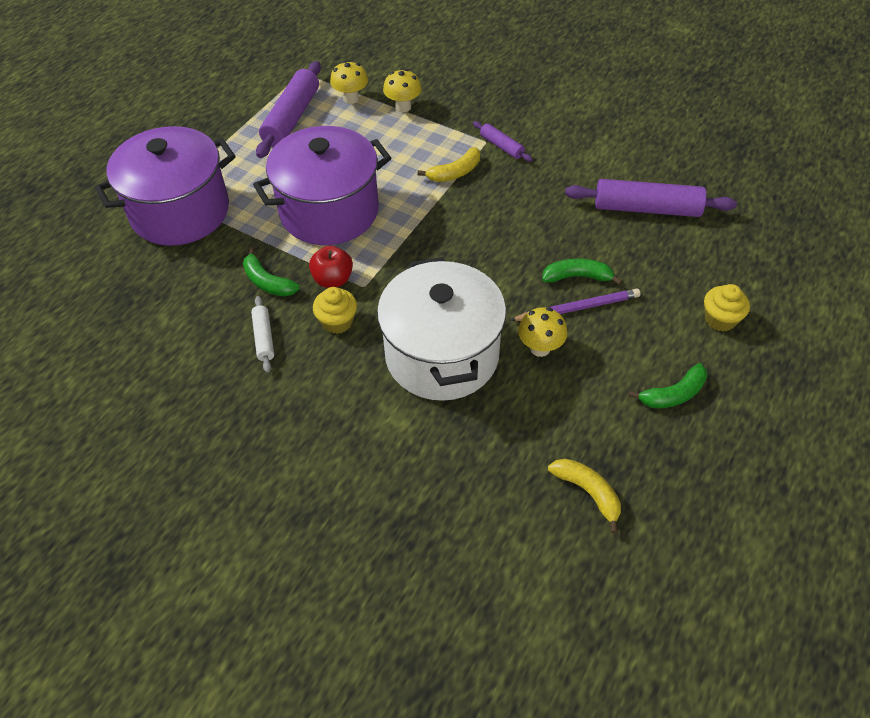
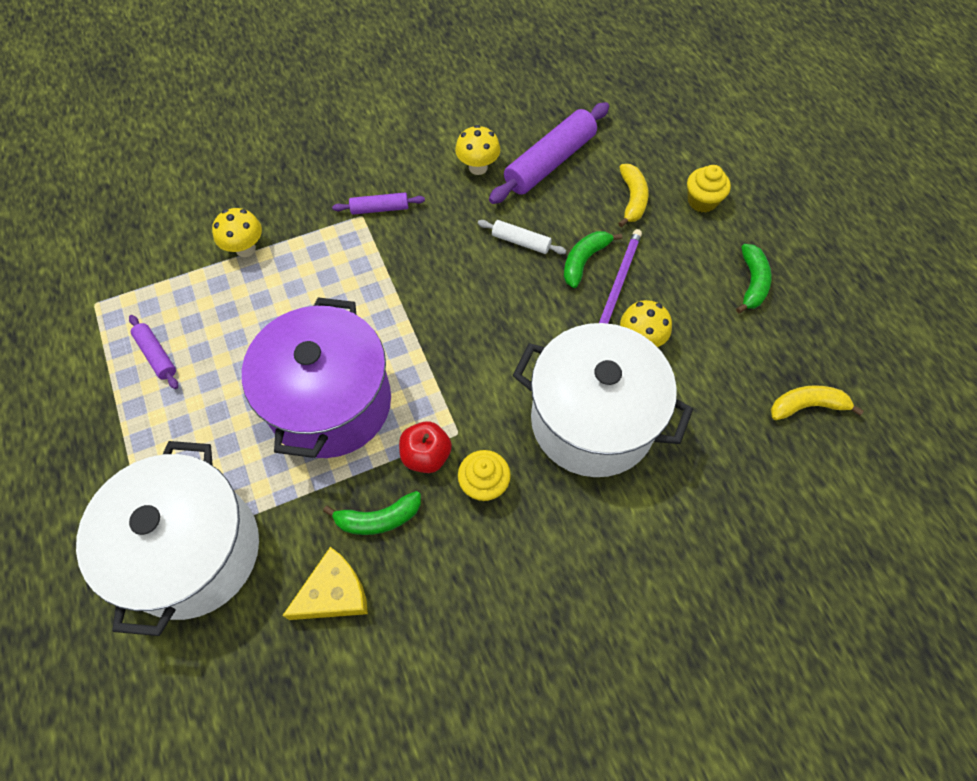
camera: 55 degrees left, 10 degrees up
purple pot [95,126,236,246] -> white pot [76,441,259,636]
white rolling pin [251,296,274,372] -> white rolling pin moved to [478,220,566,254]
purple rolling pin [256,61,321,158] -> purple rolling pin [129,315,178,389], size x0.51
yellow mushroom [330,61,368,104] -> yellow mushroom moved to [455,125,500,175]
yellow banana [417,147,480,182] -> yellow banana moved to [618,164,649,227]
none -> yellow cheese [282,547,368,620]

